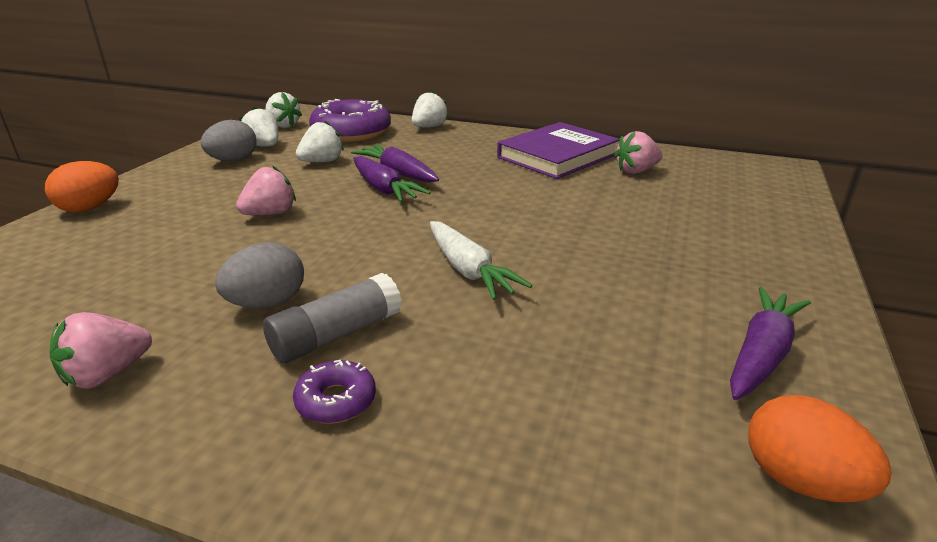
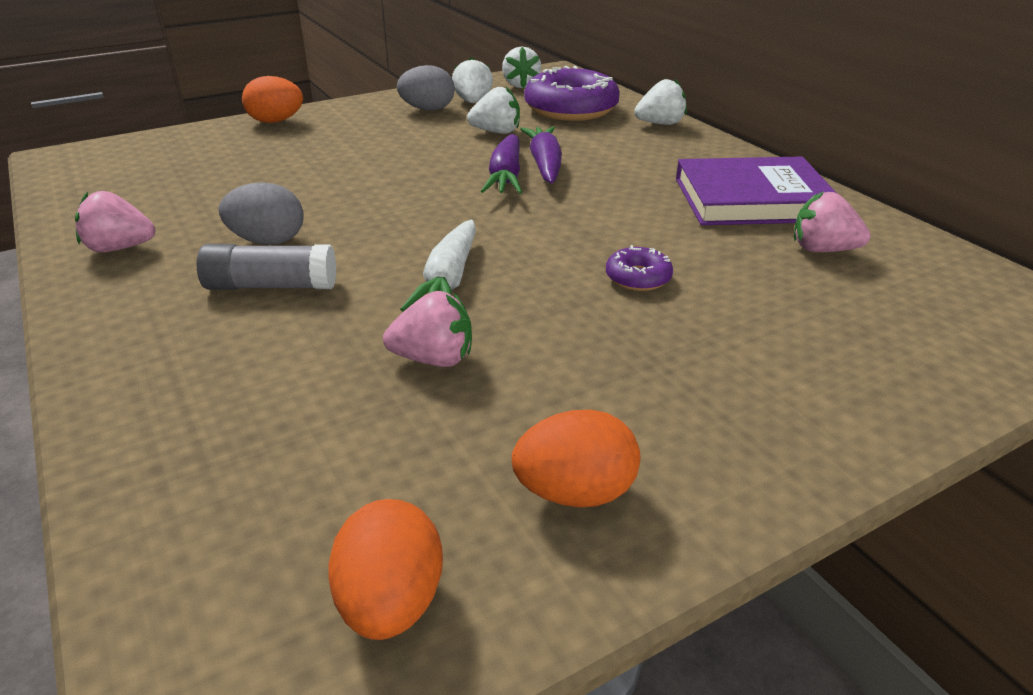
camera: 40 degrees right, 5 degrees up
pink strawberry [236,165,296,215] -> pink strawberry moved to [383,291,472,367]
purple donut [293,360,376,424] -> purple donut moved to [606,245,673,291]
purple carrot [730,287,811,400] -> orange egg [512,410,640,507]

